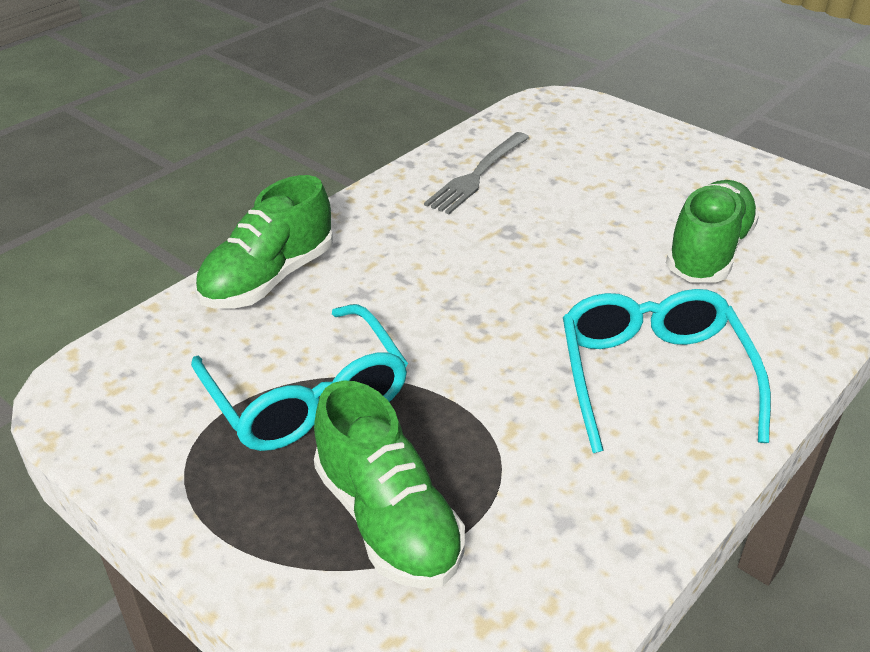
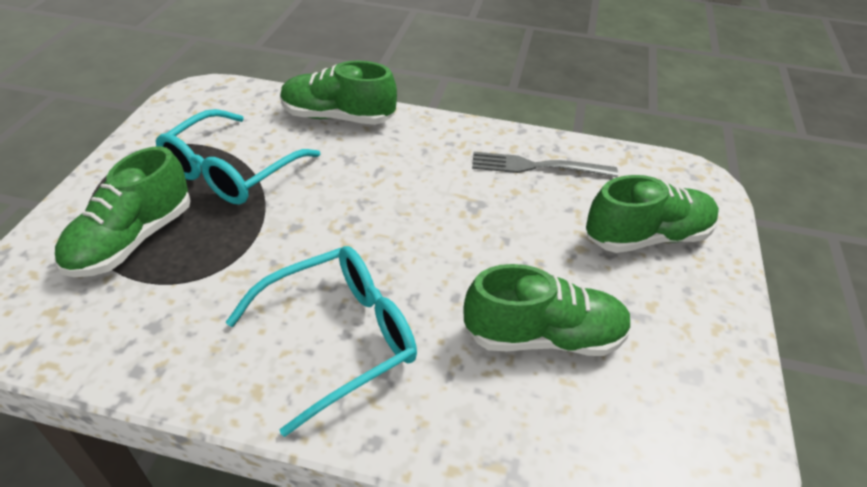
camera: 60 degrees right, 5 degrees up
none -> green shoe [586,175,719,253]

